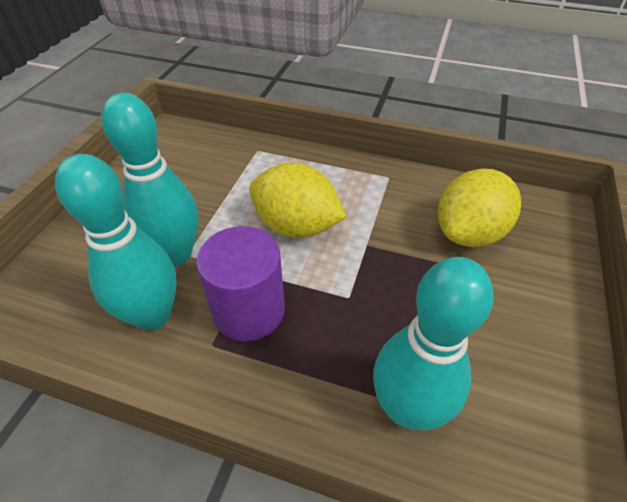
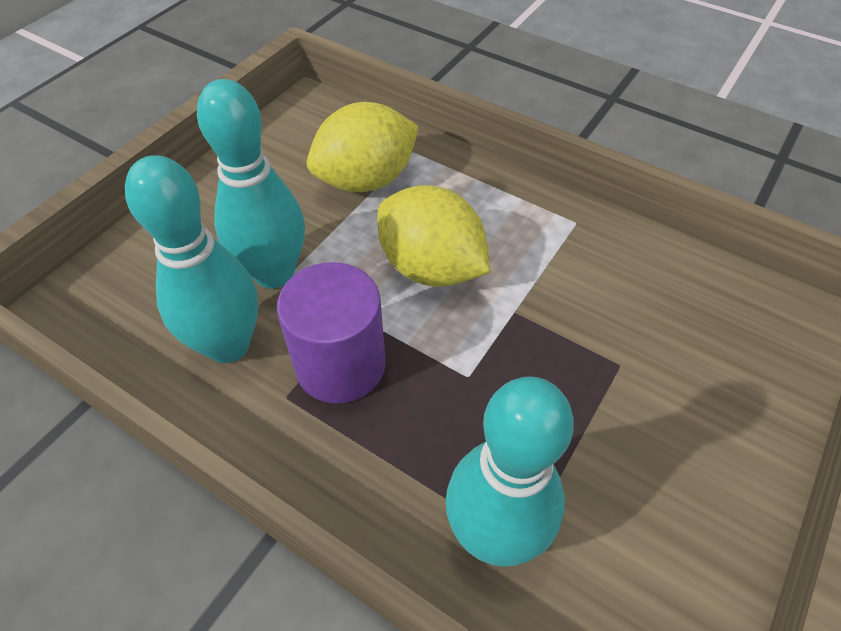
camera: 15 degrees right, 5 degrees up
yellow lemon [438,169,521,247] -> yellow lemon moved to [307,102,419,192]

